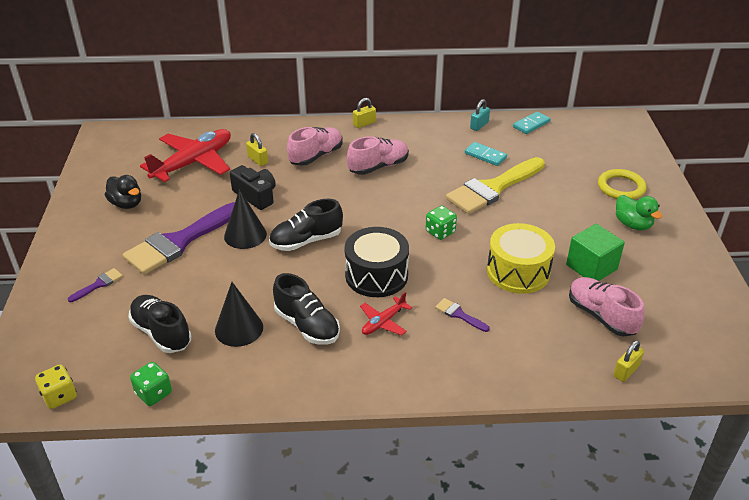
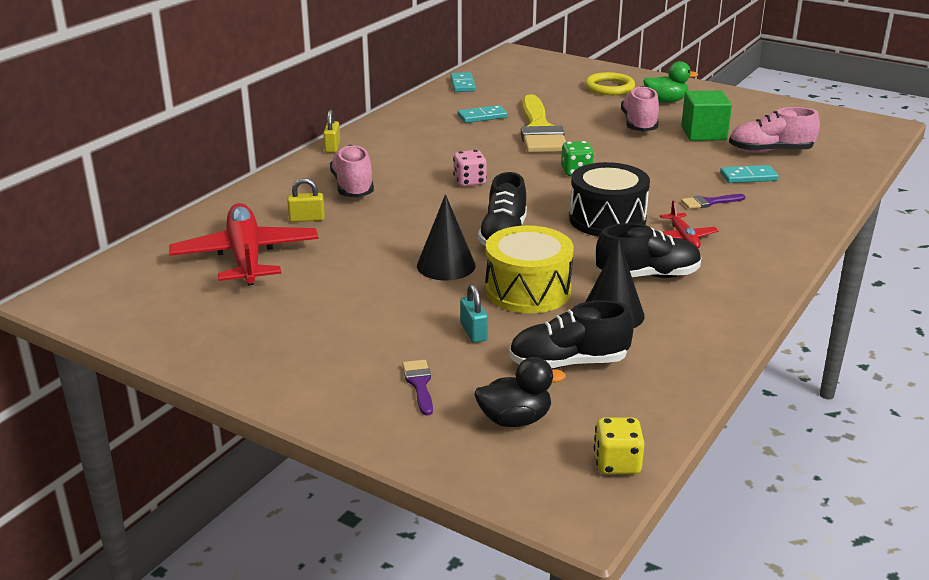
camera: 55 degrees left, 10 degrees down
black duck [105,175,141,209] -> black duck moved to [474,357,566,427]
purple brush [123,202,235,275] -> none
green dice [130,362,172,406] -> none
black camera [230,165,276,210] -> none
pink shoe [347,136,409,175] -> pink shoe moved to [621,86,659,132]
turquoise padlock [470,99,490,131] -> turquoise padlock moved to [460,284,488,343]
yellow drum [487,223,555,294] -> yellow drum moved to [485,225,574,313]
yellow padlock [613,340,644,382] -> none
none -> pink dice [453,150,487,186]
none -> turquoise domino [720,165,779,183]

